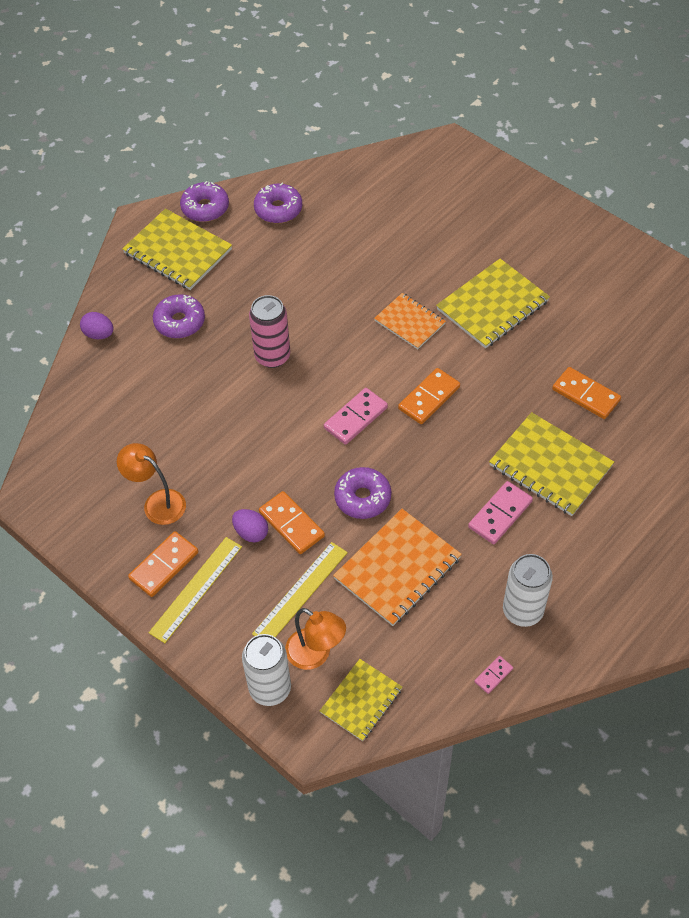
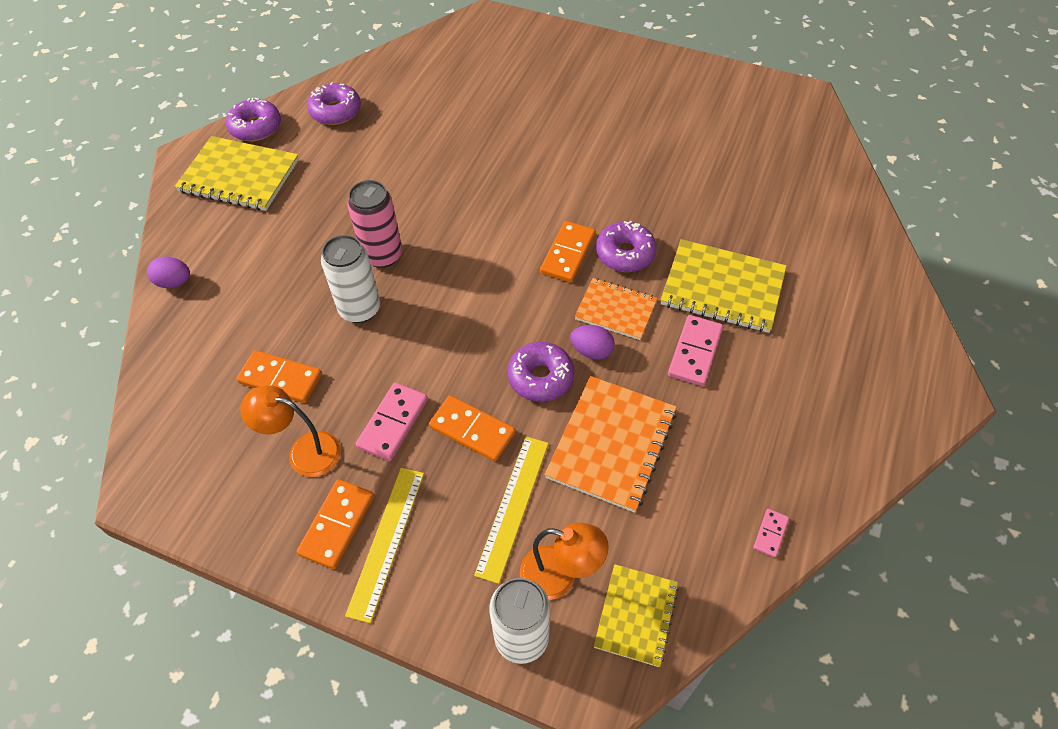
camera: 20 degrees left, 0 degrees up
purple donut [153,294,205,339] -> purple donut moved to [596,220,657,272]
purple egg [232,509,268,542] -> purple egg moved to [570,325,615,360]
pink domino [324,388,388,445] -> pink domino moved to [356,383,428,461]
orange notebook [374,293,446,349] -> orange notebook moved to [574,278,657,340]
yellow notebook [436,258,550,348] -> none
white can [503,554,553,627] -> white can moved to [321,235,380,323]
orange domino [552,367,621,419] -> orange domino moved to [236,350,322,403]

